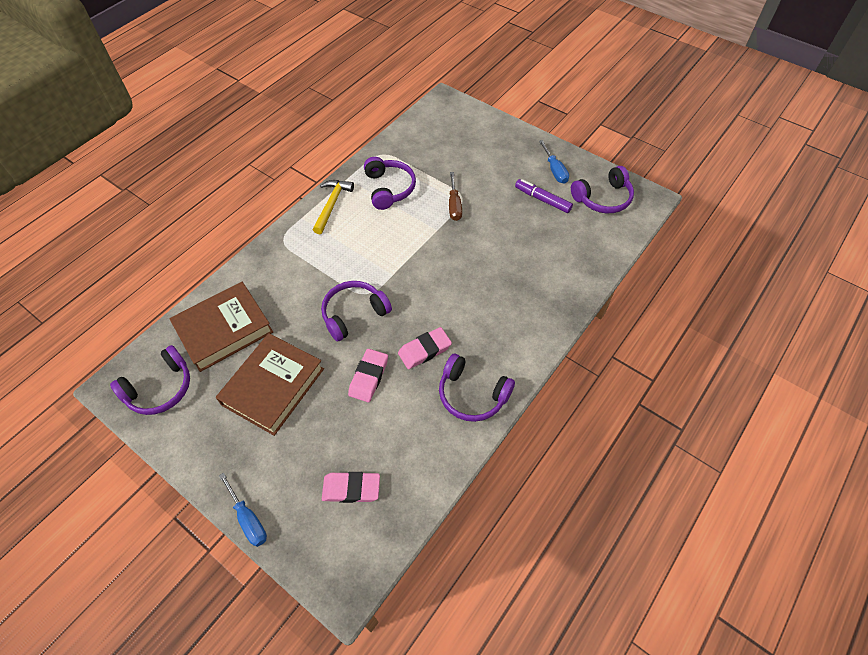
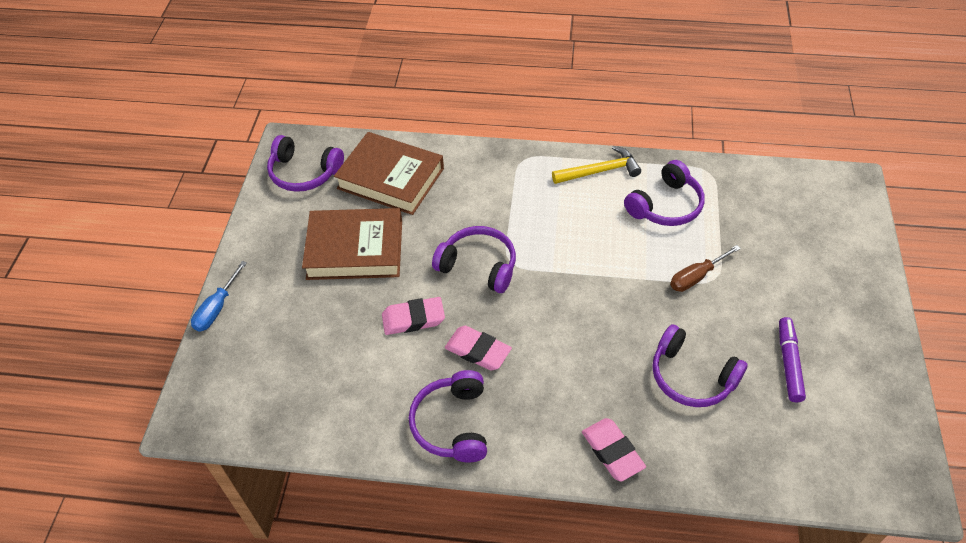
camera: 60 degrees right, 5 degrees down
pink eraser [322,472,380,503] -> pink eraser moved to [582,418,646,481]
blue screwdriver [539,140,569,184] -> none
purple headphones [571,166,634,213] -> purple headphones moved to [652,324,748,407]

